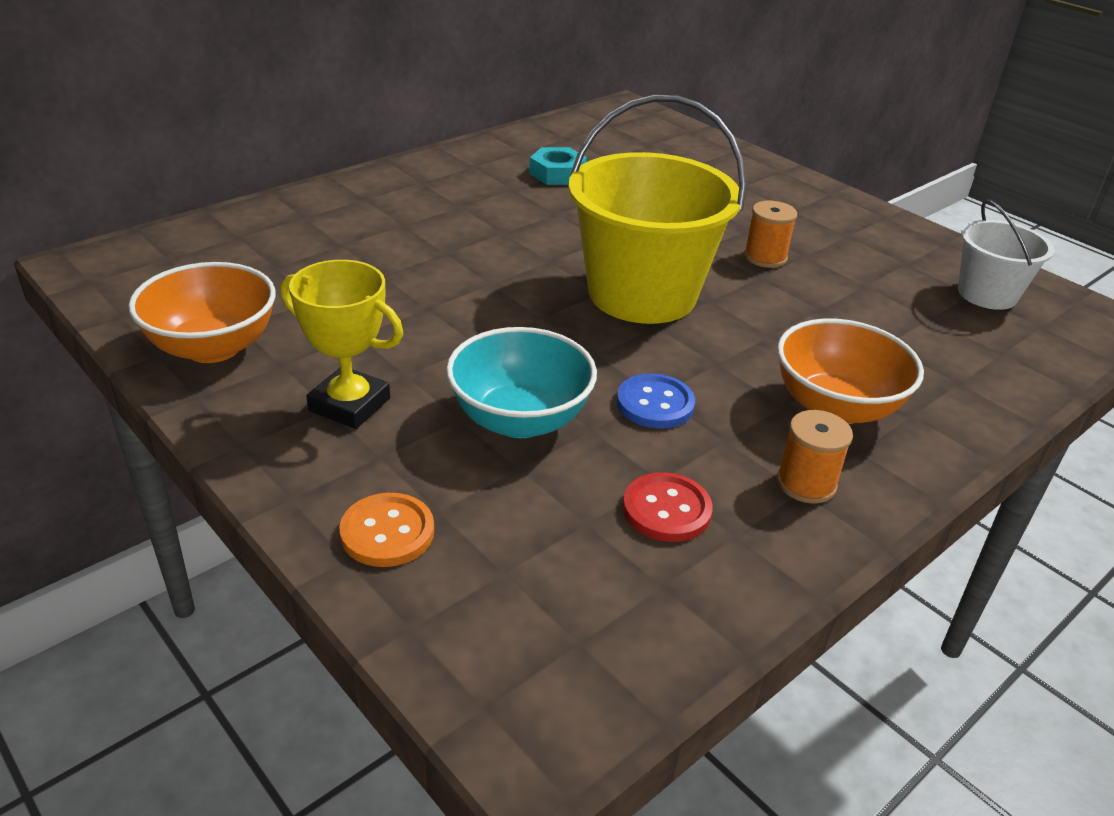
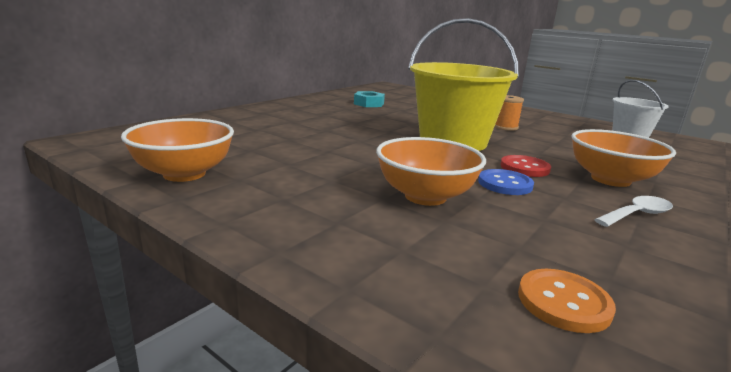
camera: 10 degrees left, 15 degrees down
yellow trophy [281,260,403,429] -> none
orange button [339,493,434,567] -> orange button moved to [518,269,616,333]
turquoise bowl [446,327,597,438] -> orange bowl [376,137,486,206]
red button [623,472,713,542] -> red button moved to [500,155,551,177]
orange spool [777,410,853,504] -> white spoon [594,196,673,227]

